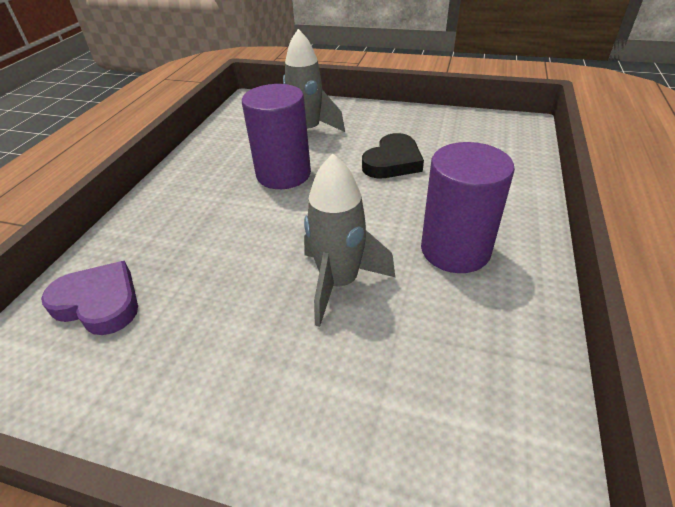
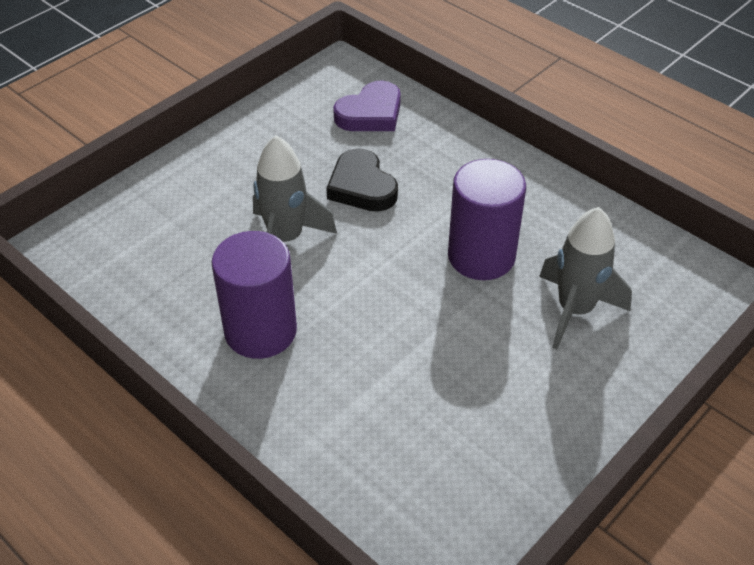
camera: 115 degrees right, 5 degrees up
black heart [362,133,424,178] -> black heart moved to [326,148,398,212]

